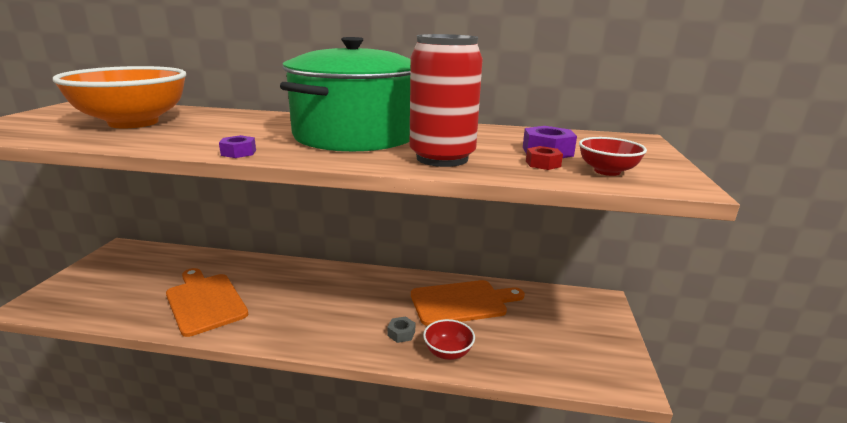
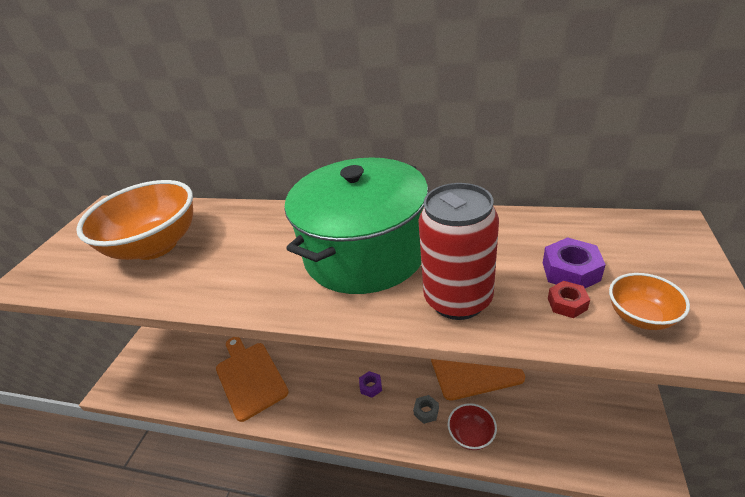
camera: 10 degrees right, 15 degrees up
purple nut [219,135,256,158] -> purple nut moved to [359,371,382,398]
red bowl [579,137,647,176] -> orange bowl [609,273,690,330]

